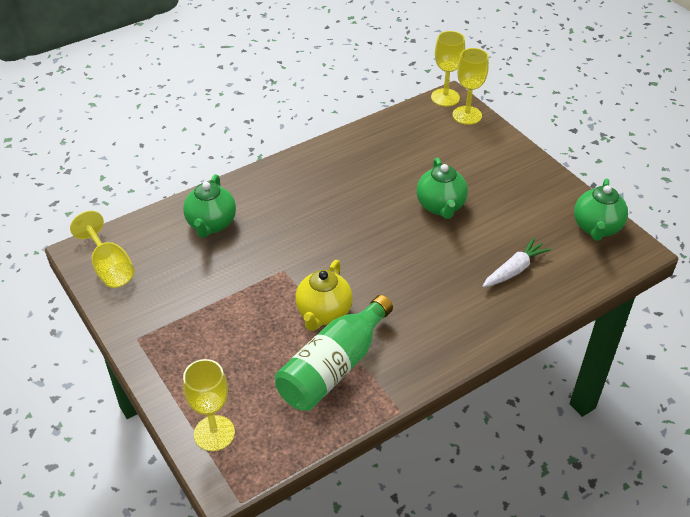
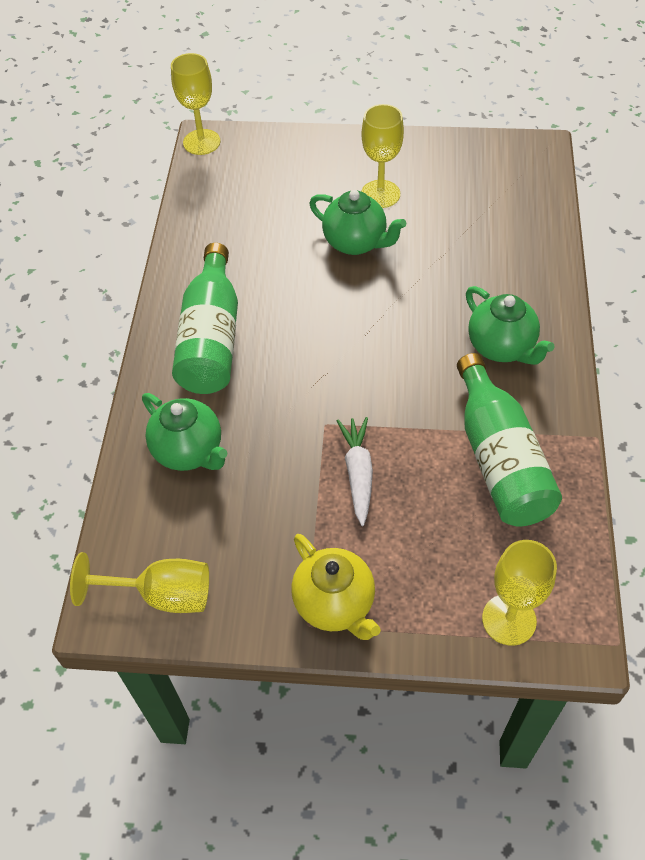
camera: 50 degrees left, 10 degrees up
yellow teapot [295,260,353,331] -> yellow teapot moved to [291,534,381,640]
yellow goblet [453,48,489,125] -> yellow goblet moved to [361,104,404,208]
white carrot [482,237,551,287] -> white carrot moved to [337,417,373,526]
green teapot [574,178,628,241] -> green teapot moved to [466,286,555,365]
none -> green bottle [172,243,238,394]

